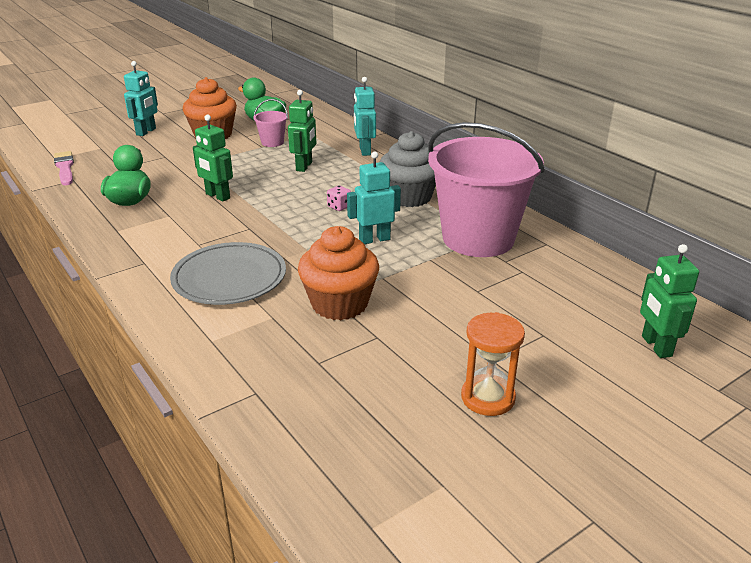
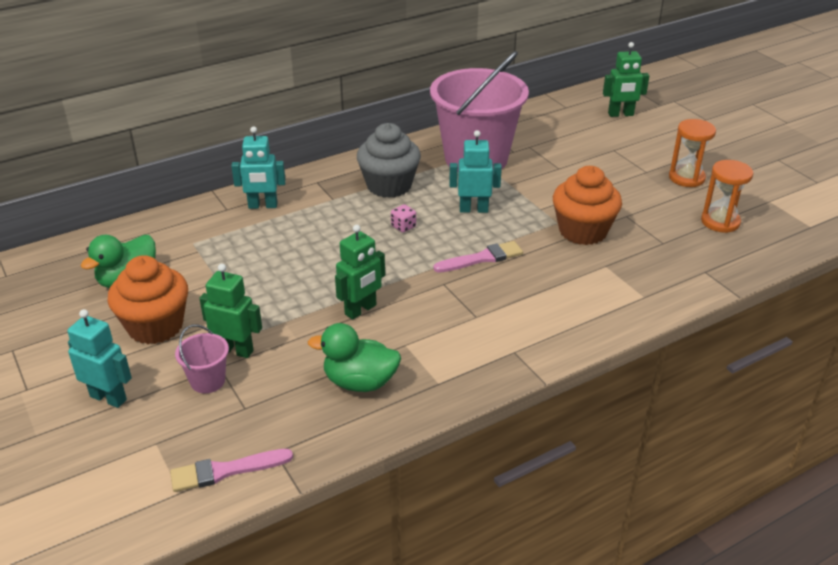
camera: 85 degrees left, 5 degrees up
grey plate [170,242,286,305] -> none
pink bucket [253,99,288,147] -> pink bucket moved to [175,324,229,393]
green robot [288,90,316,172] -> green robot moved to [199,264,262,358]
turquoise robot [347,152,401,244] -> turquoise robot turned 105 degrees clockwise [449,130,502,213]
none -> pink brush [433,241,523,273]
none -> orange hourglass [701,160,753,233]

